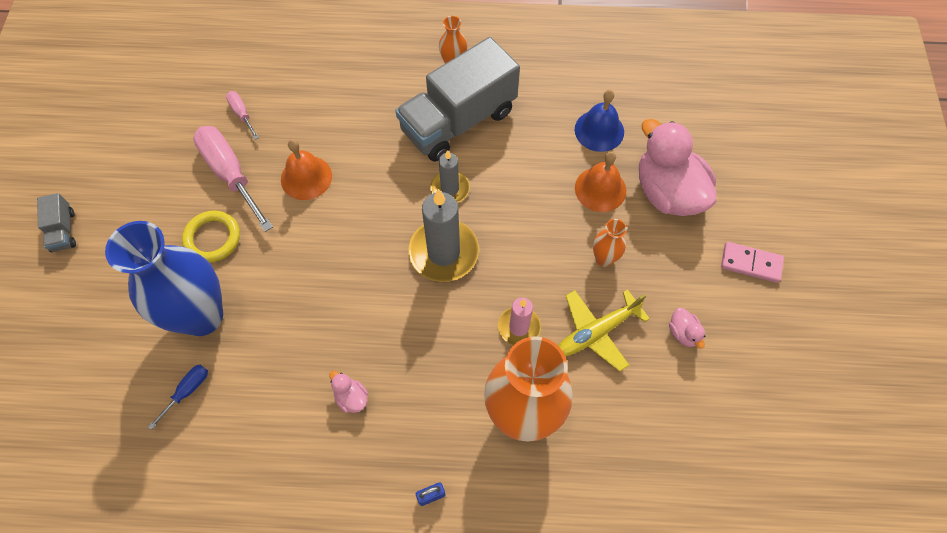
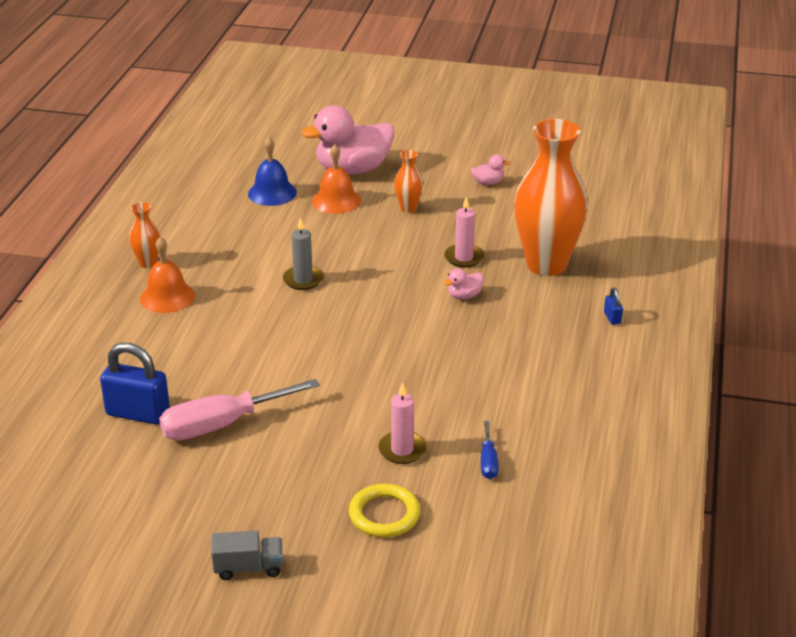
camera: 80 degrees left, 30 degrees down
blue vase [105,221,223,336] -> pink candle [378,383,427,464]
blue screwdriver [148,365,208,430] -> blue screwdriver turned 135 degrees counterclockwise [481,421,498,479]
yellow ring [182,210,240,263] -> yellow ring moved to [349,484,420,537]
pink screwdriver [226,91,259,140] -> blue padlock [100,343,170,424]
orange bell [281,139,332,200] -> orange bell moved to [140,237,195,313]
pink duck [329,371,368,413] -> pink duck moved to [444,268,483,299]
grey truck [395,37,520,162] -> none
grey candle [408,189,479,282] -> none
yellow plane [558,289,650,372] -> none
pink domino [721,242,784,283] -> none

